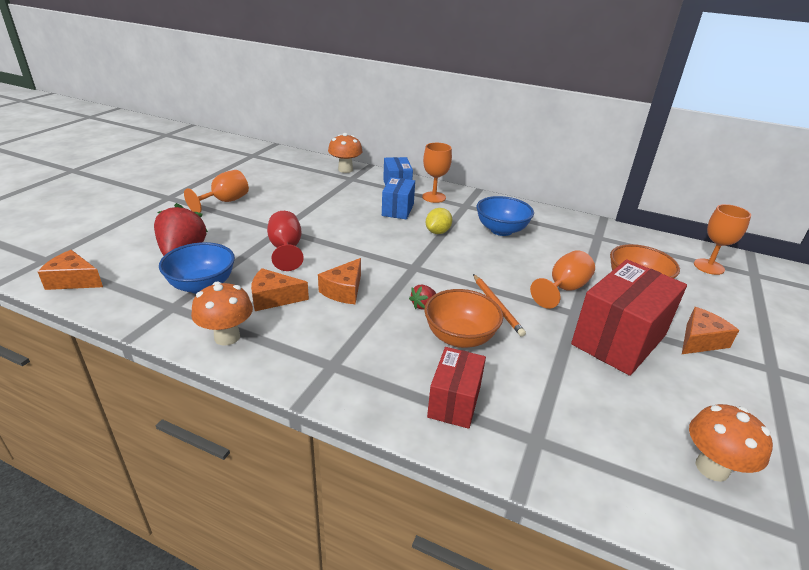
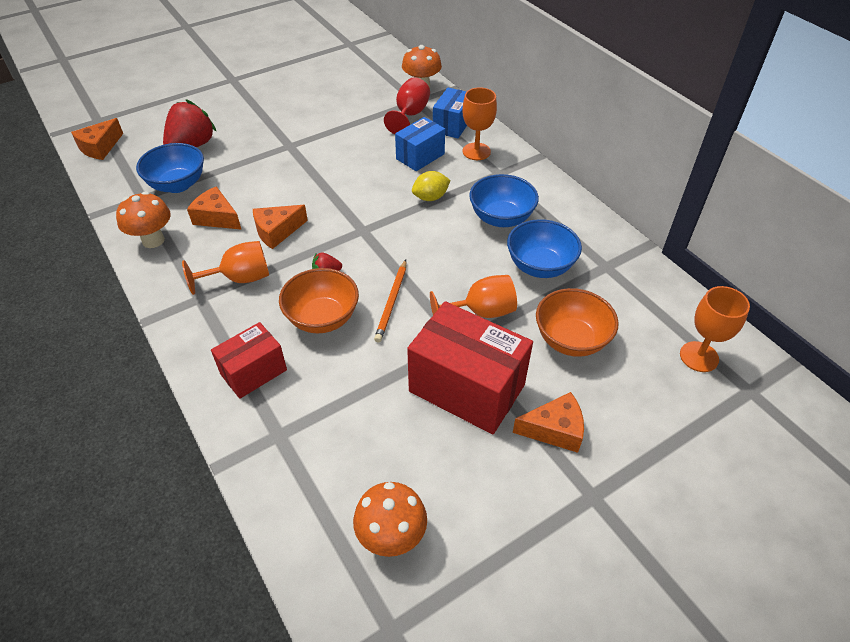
camera: 35 degrees right, 15 degrees up
orange cheese [38,250,103,290] -> orange cheese turned 105 degrees counterclockwise [71,118,123,160]
orange goblet [184,170,249,213] -> orange goblet moved to [182,241,269,295]
red goblet [267,211,304,271] -> red goblet moved to [384,77,430,134]
red box [571,259,687,376] -> red box turned 45 degrees clockwise [407,301,533,434]
none -> blue bowl [507,219,582,278]

